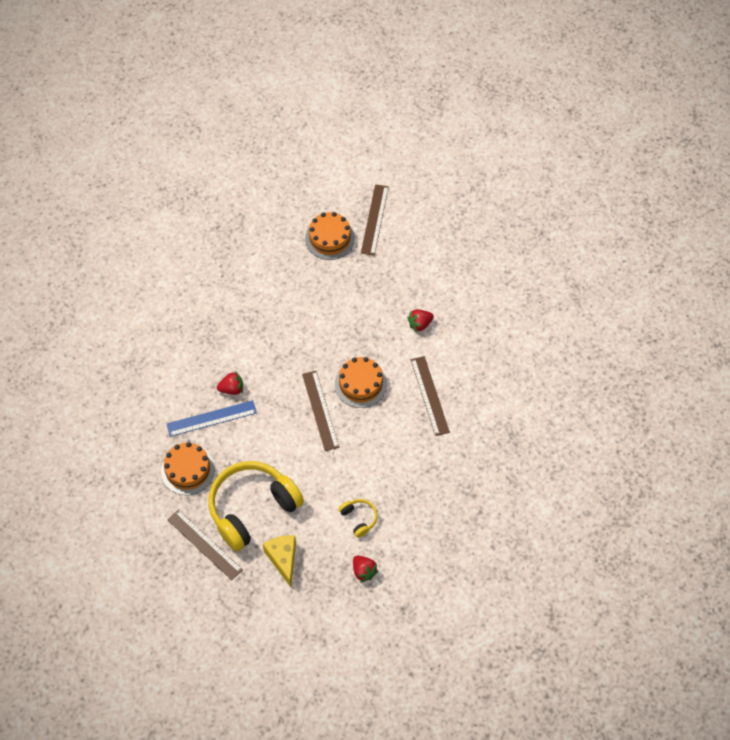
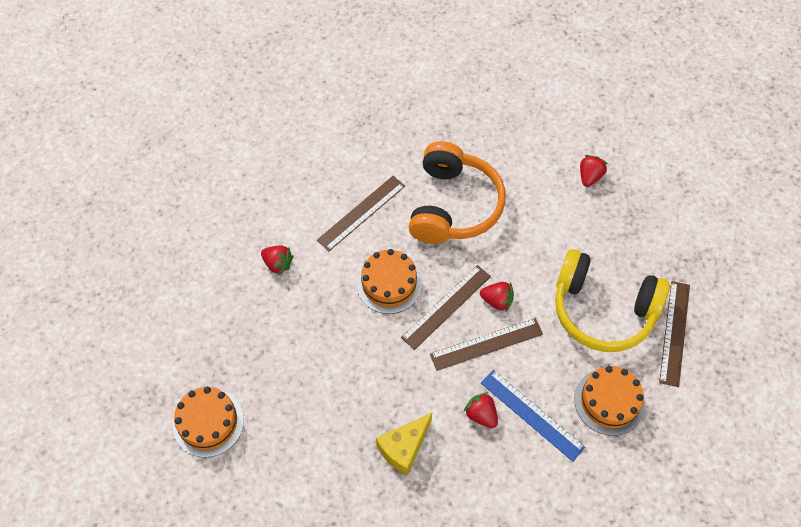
camera: 120 degrees left, 0 degrees up
yellow cheese [263,535,296,587] -> yellow cheese moved to [376,413,432,476]
yellow headphones [339,499,378,538] -> none
brown ruler [361,184,389,256] -> brown ruler moved to [430,318,543,371]
none -> orange headphones [409,141,506,244]
none -> red strawberry [480,282,514,312]

